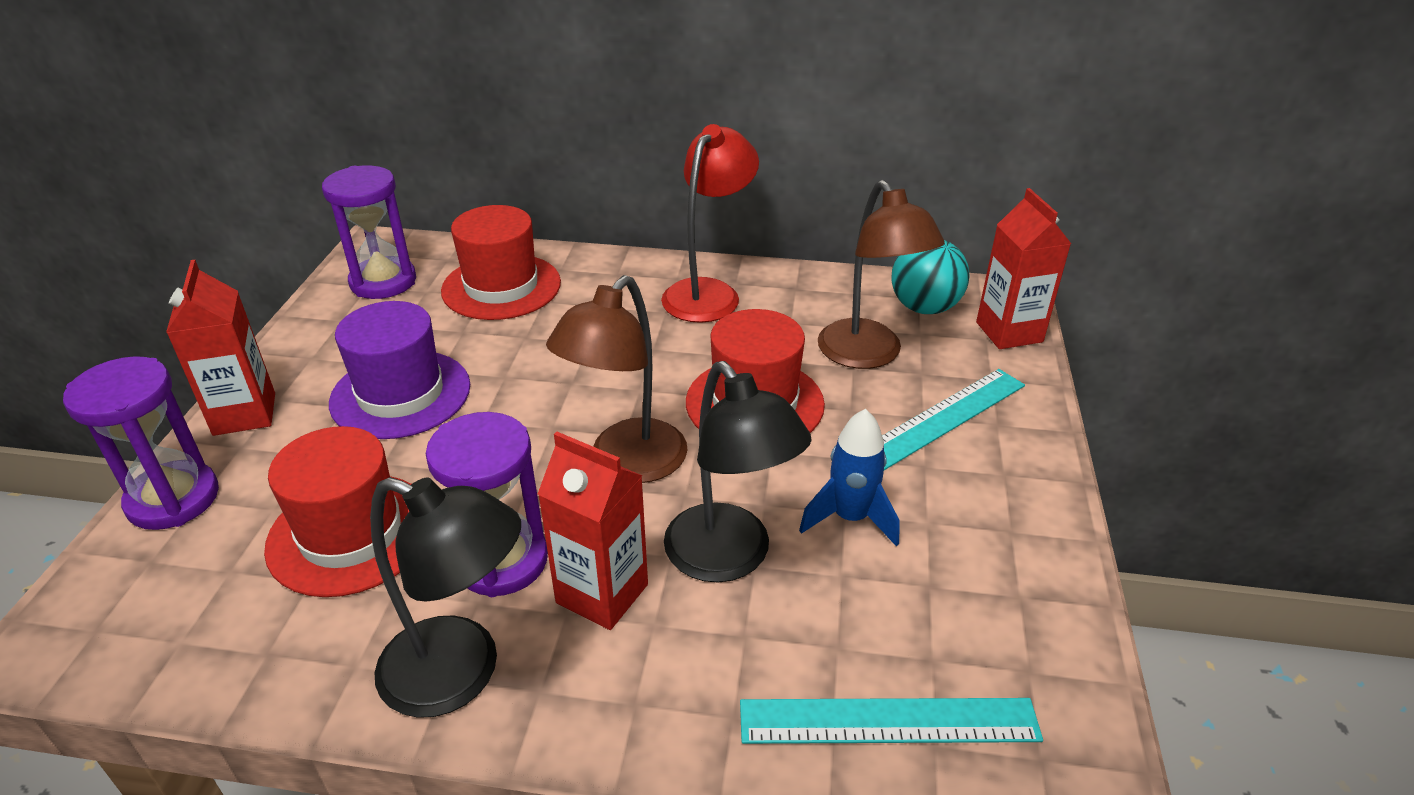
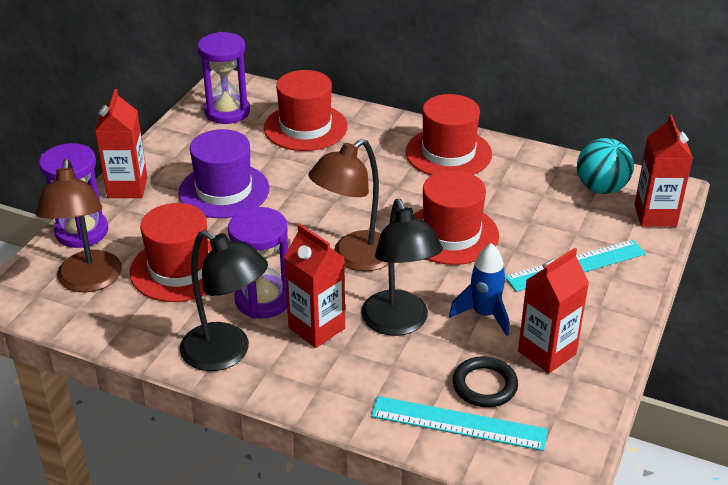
camera: 15 degrees right, 0 degrees up
red lamp [661,124,759,323] -> red hat [405,94,492,175]
brown lamp [818,180,945,369] -> brown lamp moved to [36,159,122,292]
none -> black ring [453,356,518,407]
none -> red carton [518,248,589,373]

